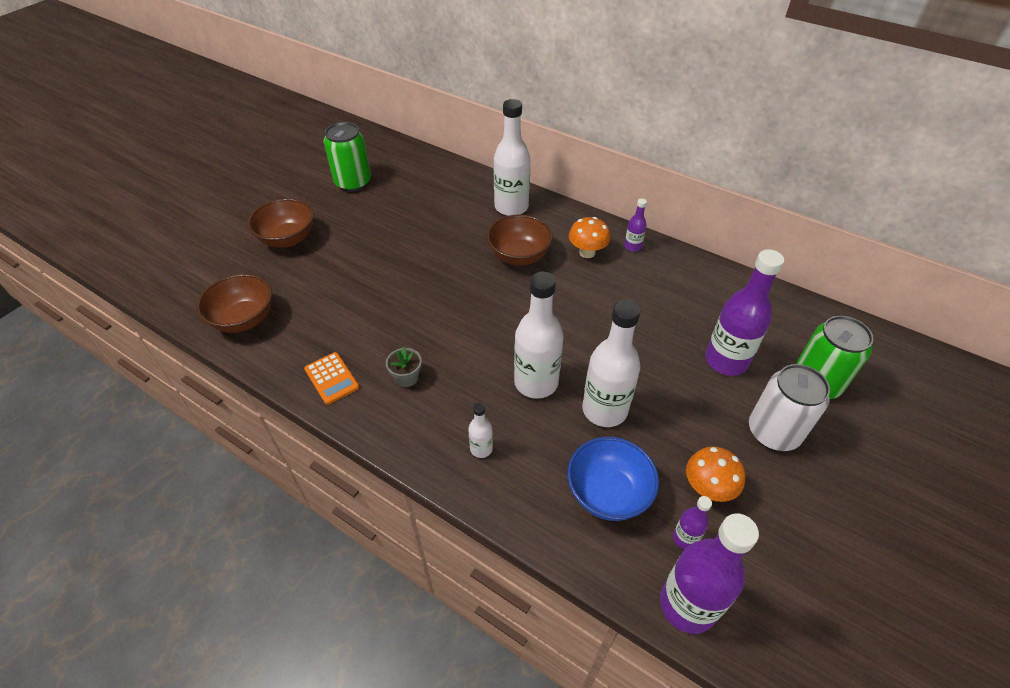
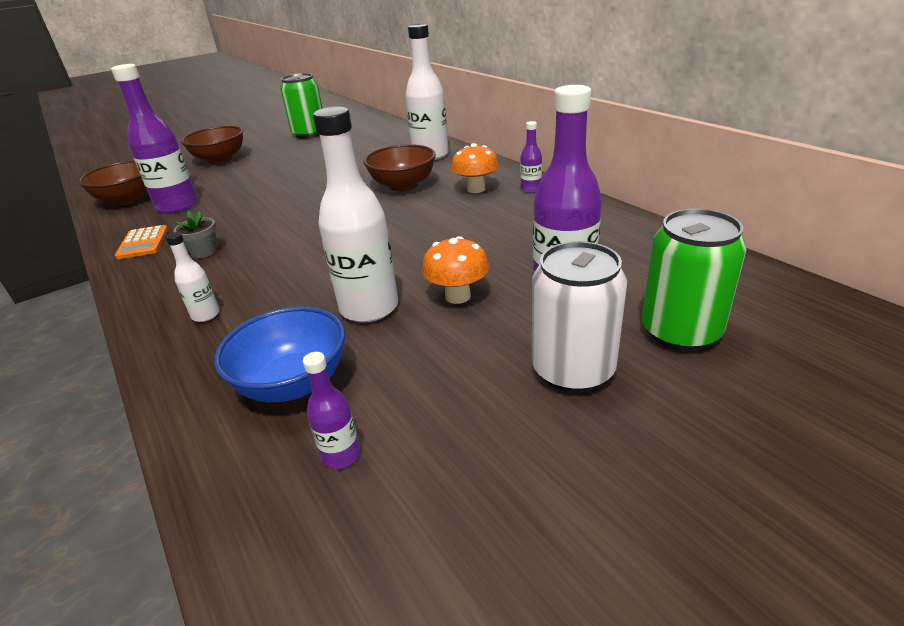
camera: 25 degrees right, 15 degrees down
white bottle [514,272,564,399] -> none
purple bottle [660,513,759,634] -> purple bottle moved to [111,64,198,213]
orange mushroom [686,447,745,502] -> orange mushroom moved to [422,236,489,304]

